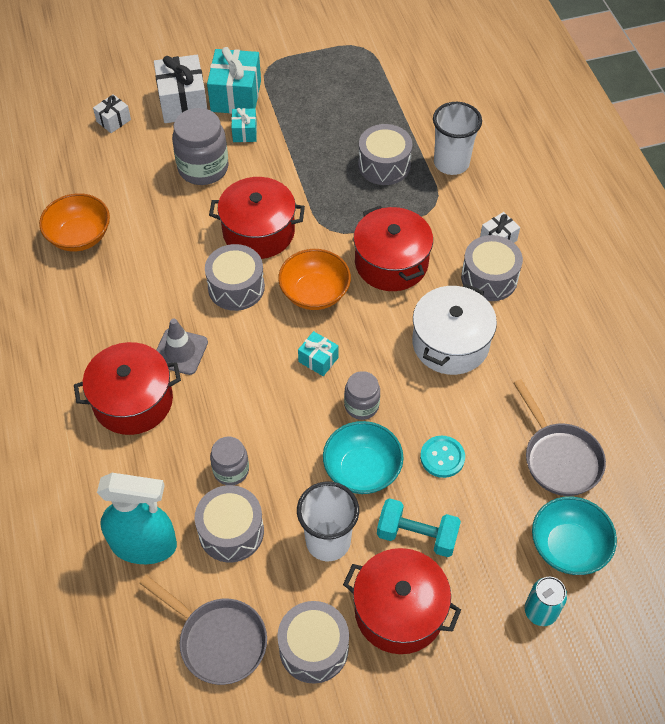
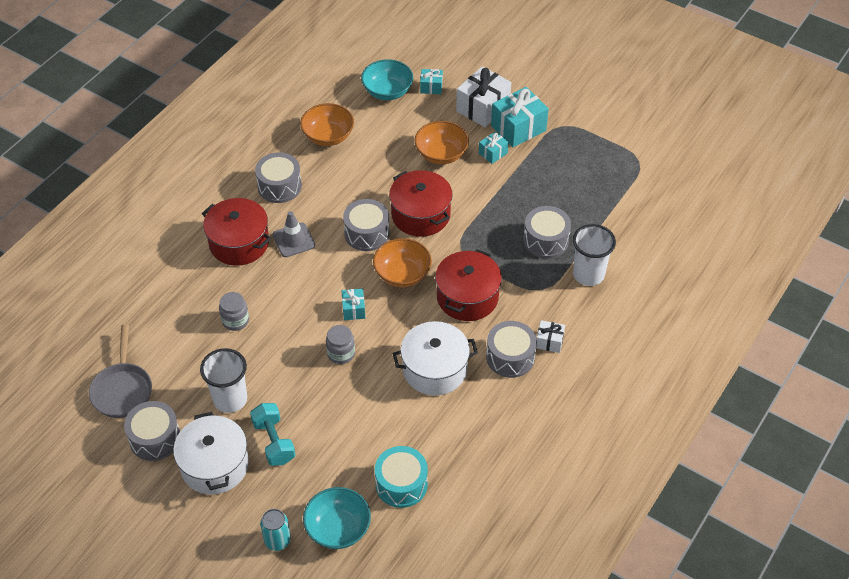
camera: 50 degrees right, 5 degrees down
white gift [93,94,131,133] -> turquoise gift [420,69,443,94]
turquoise spray bottle [97,473,177,564] -> none
grey jar [172,108,229,185] -> orange bowl [415,121,469,164]
grey drum [195,485,264,562] -> grey drum moved to [255,152,302,203]
turquoise bowl [323,421,404,494] -> turquoise bowl moved to [361,59,413,100]
red pot [343,548,461,654] -> white pot [173,412,249,495]
turquoise button [420,436,465,478] -> none
grey pan [513,379,606,496] -> turquoise drum [375,446,428,508]

